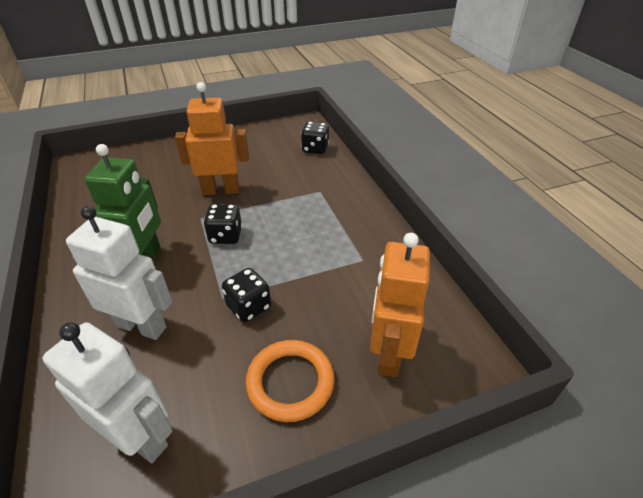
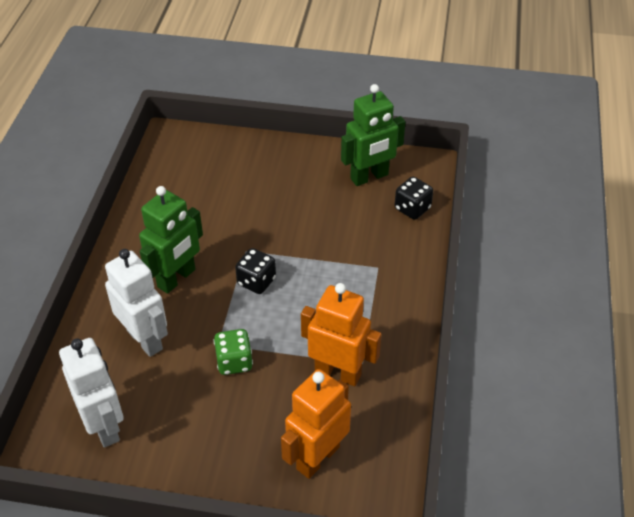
camera: 30 degrees right, 5 degrees up
orange robot [175,82,249,195] -> orange robot moved to [301,283,381,386]
black dice [222,268,271,322] -> green dice [214,329,253,375]
orange ring [245,340,335,422] -> none
none -> green robot [341,84,406,186]

